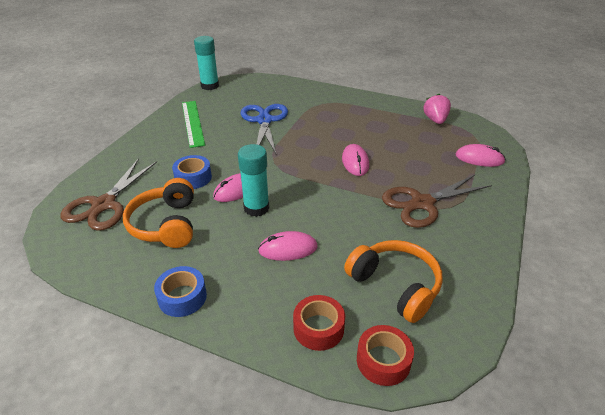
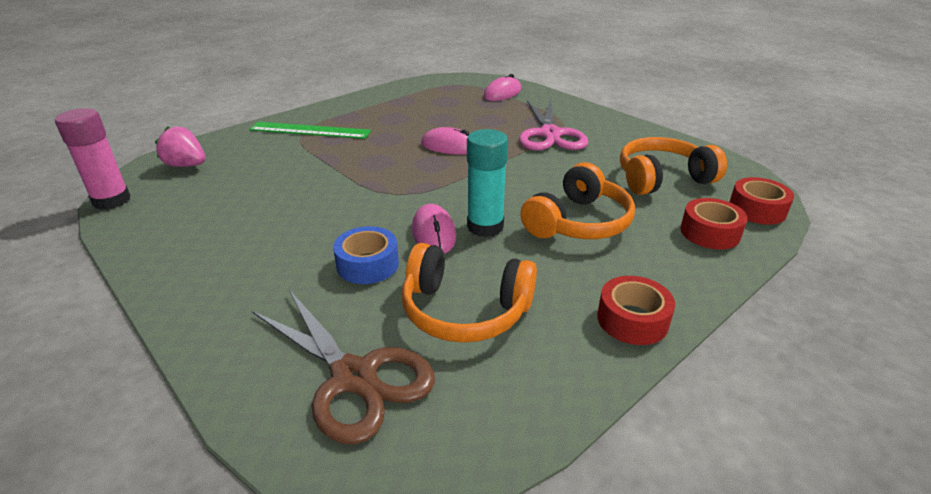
camera: 65 degrees left, 5 degrees down
blue tape [154,266,207,317] -> red tape [597,276,675,345]
green ruler [182,101,205,148] -> green ruler moved to [249,122,371,139]
turquoise glue stick [194,36,219,90] -> pink glue stick [55,108,130,210]
blue scissors [240,104,288,154] -> none
pink mouse [258,231,318,261] -> orange headphones [520,162,635,239]
brown scissors [382,175,492,228] -> pink scissors [519,99,589,150]
pink strawberry [423,94,451,124] -> pink strawberry moved to [155,126,206,167]

